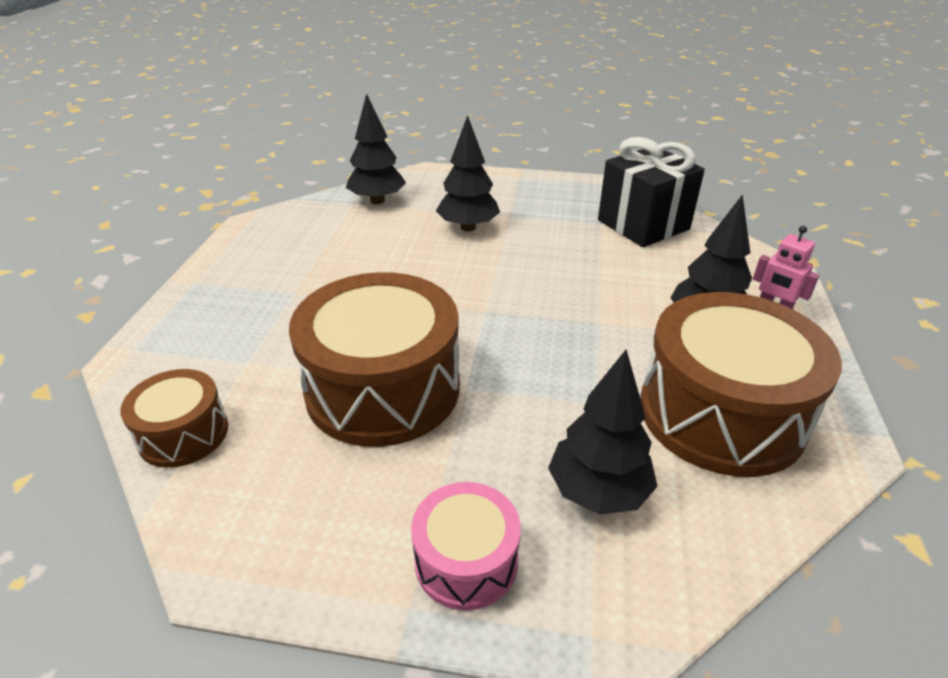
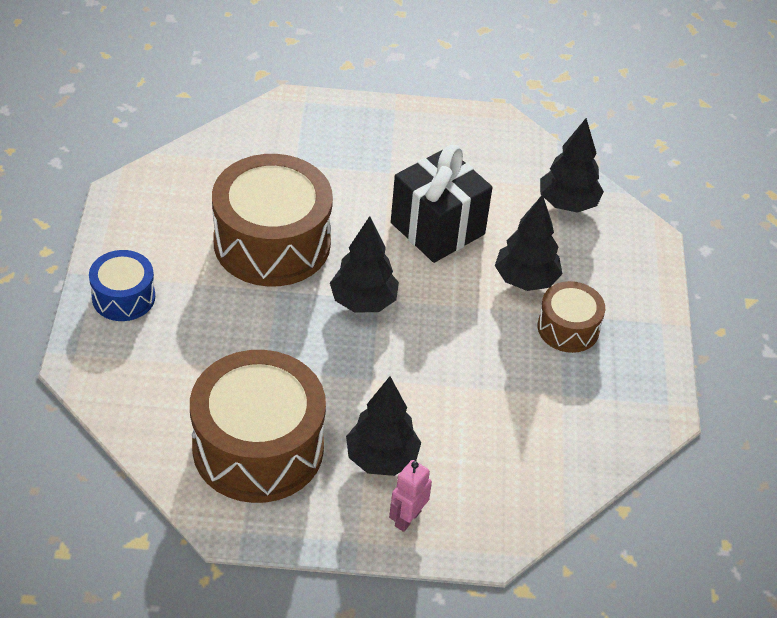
camera: 80 degrees right, 10 degrees up
brown drum [120,369,228,468] -> brown drum moved to [538,281,605,353]
pink drum [411,482,521,611] -> blue drum [89,250,155,321]
black tree [548,350,657,515] -> black tree moved to [330,216,399,313]
black gift [598,137,705,247] -> black gift moved to [391,145,493,263]

